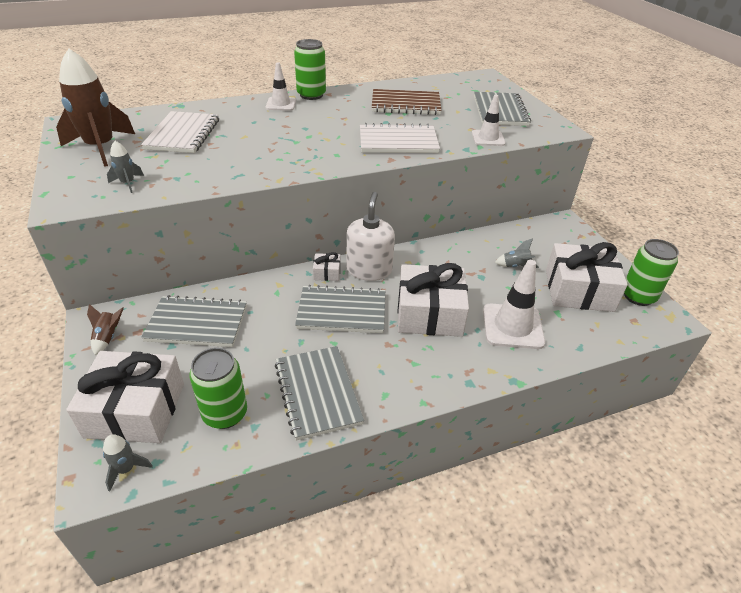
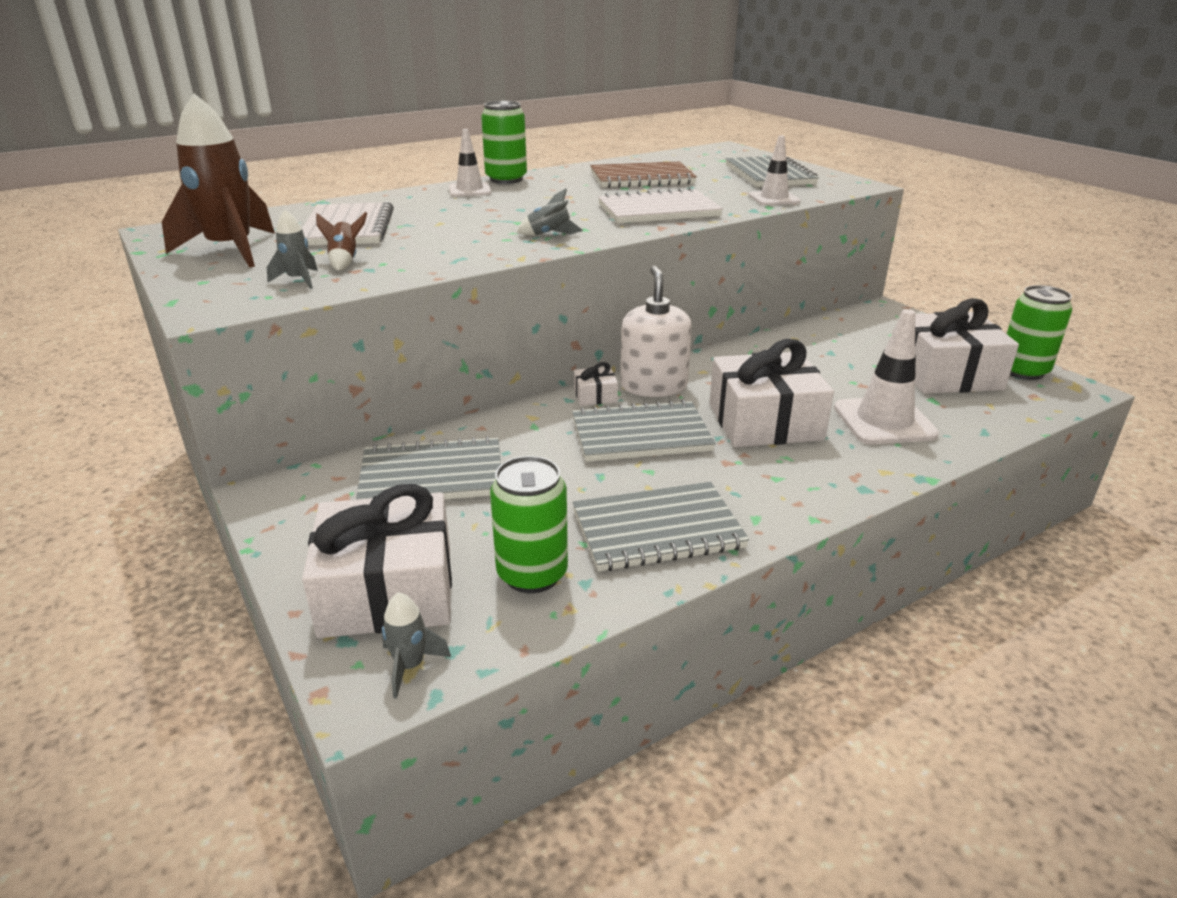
camera: 10 degrees left, 10 degrees down
brown rocket [87,304,124,355] -> brown rocket moved to [316,212,367,271]
grey notebook [275,346,364,440] -> grey notebook turned 75 degrees counterclockwise [573,482,749,571]
grey rocket [495,238,539,268] -> grey rocket moved to [517,188,583,235]

